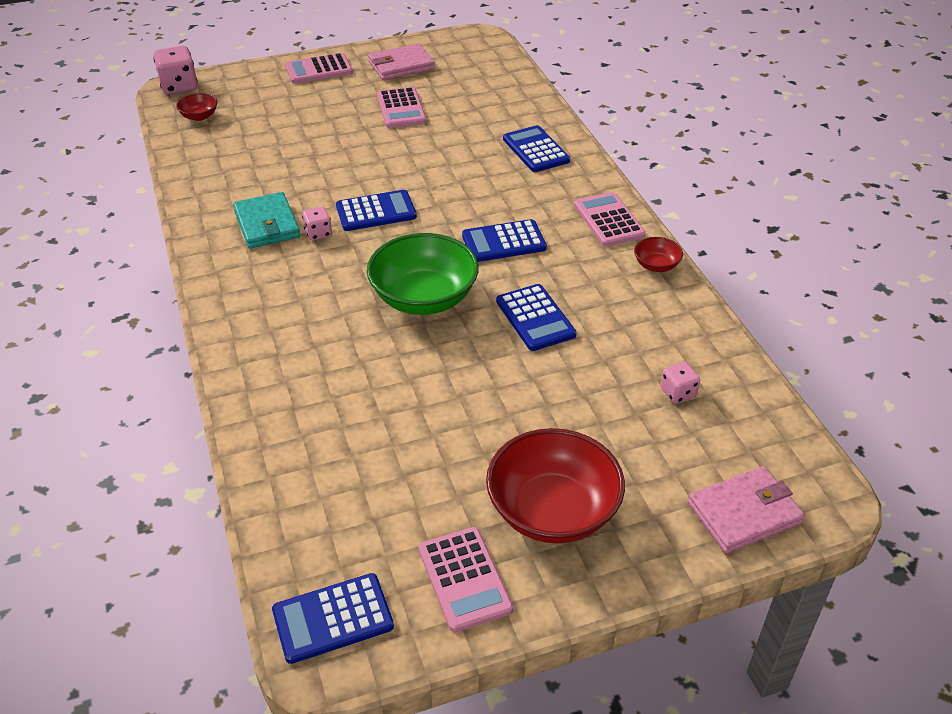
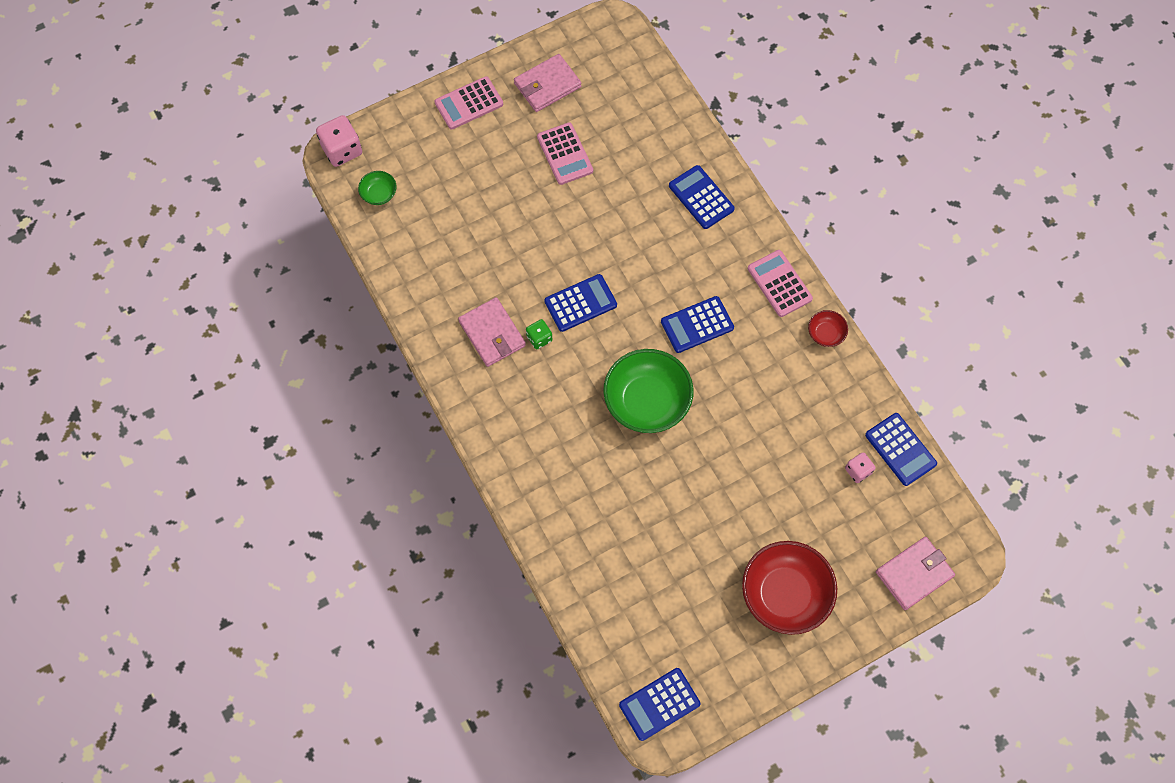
camera: 10 degrees left, 25 degrees up
red bowl [176,93,217,121] -> green bowl [358,171,397,205]
turquoise wallet [233,192,300,249] -> pink wallet [458,297,526,367]
pink dice [302,206,332,241] -> green dice [526,319,552,349]
pink calculator [419,527,513,632] -> none
blue calculator [496,284,577,351] -> blue calculator moved to [865,413,937,486]

